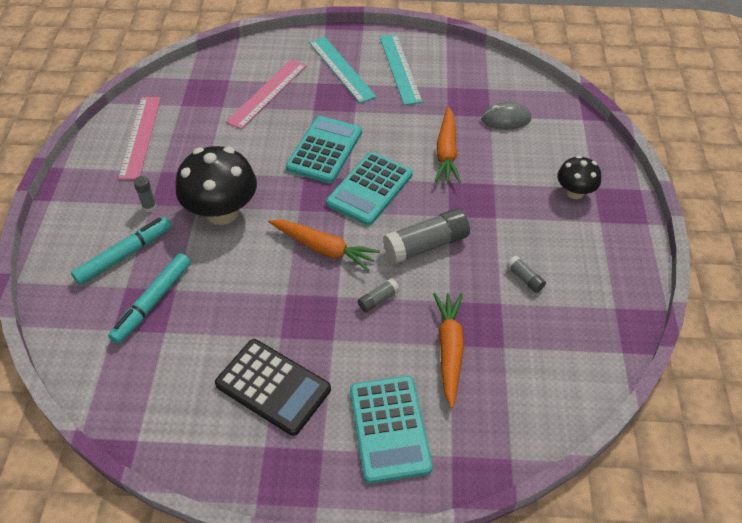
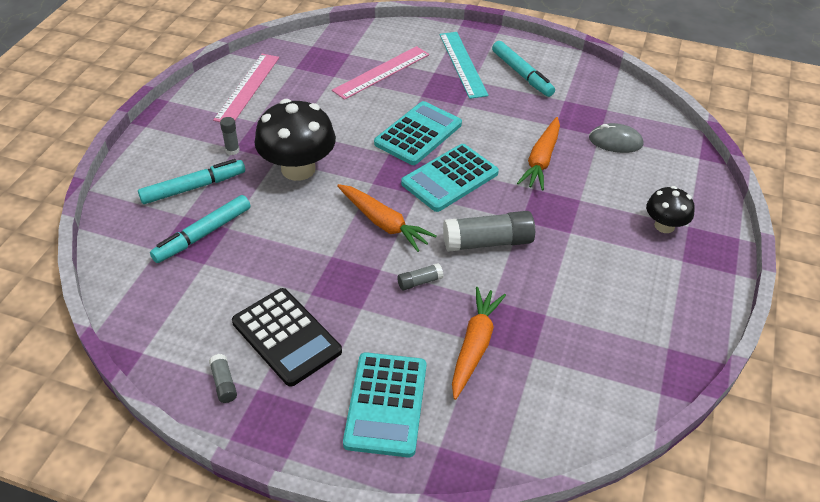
camera: 15 degrees right, 5 degrees down
turquoise ruler [380,34,423,105] -> turquoise marker [492,41,555,97]
grey glue stick [506,256,546,293] -> grey glue stick moved to [209,354,237,403]

